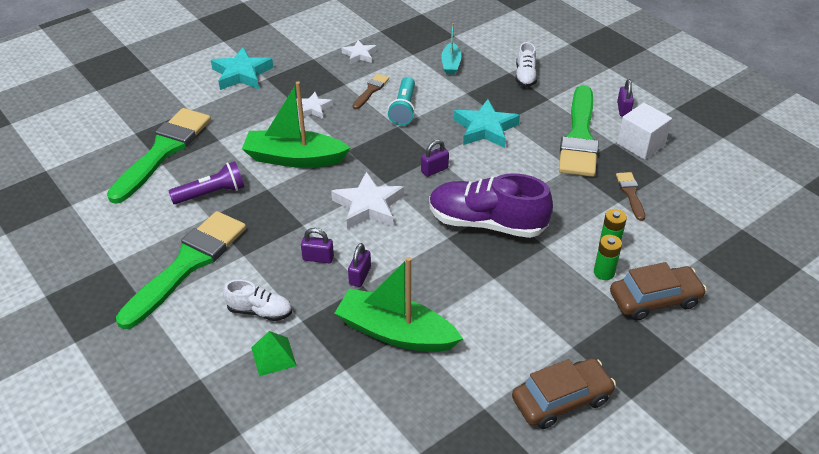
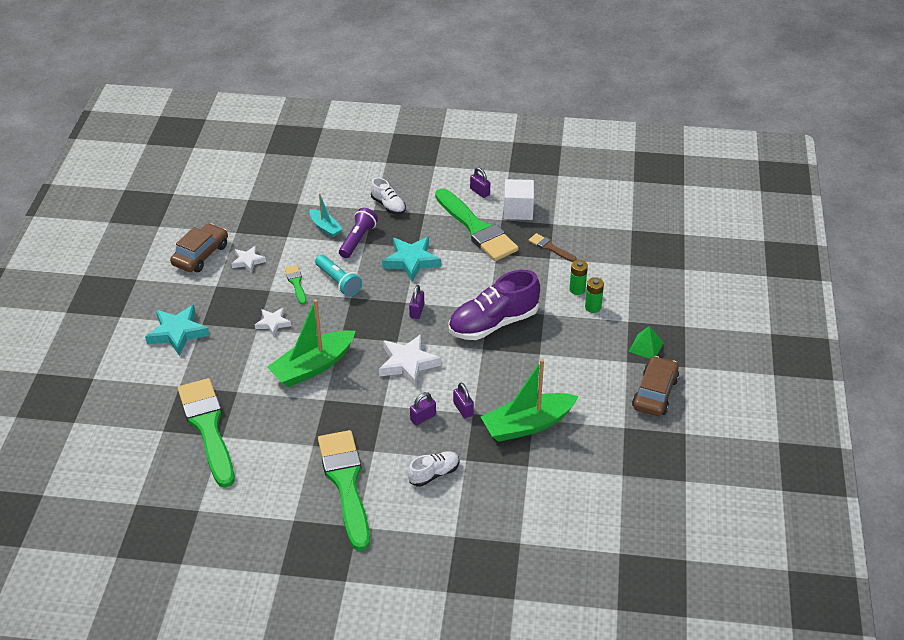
camera: 45 degrees left, 0 degrees up
purple flashlight [169,161,244,204] -> purple flashlight moved to [339,208,378,258]
green pyramid [251,331,297,376] -> green pyramid moved to [629,326,664,359]
brown brush [353,74,389,109] -> green brush [284,265,306,305]
brown car [610,262,707,321] -> brown car moved to [170,223,228,272]

